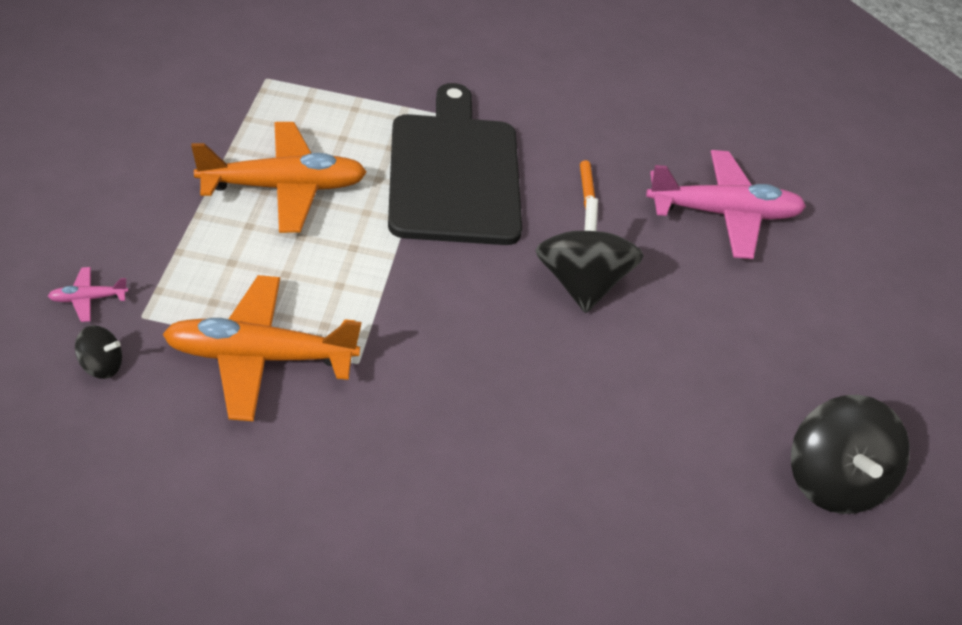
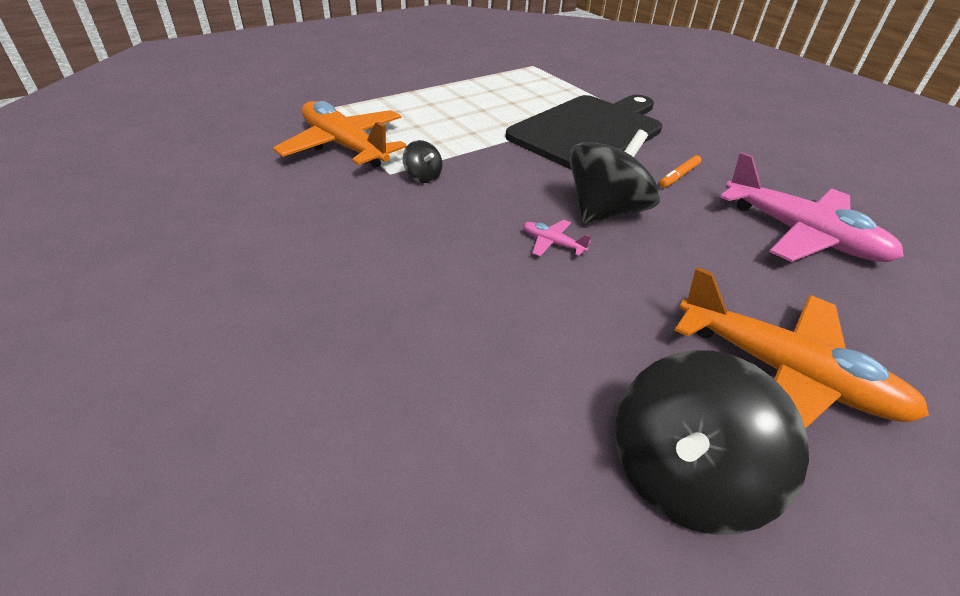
camera: 50 degrees right, 5 degrees down
pink plane [48,267,128,322] -> pink plane moved to [523,220,591,256]
black spinning top [75,325,122,379] -> black spinning top moved to [403,140,443,183]
orange plane [191,122,367,233] -> orange plane moved to [675,267,929,429]

